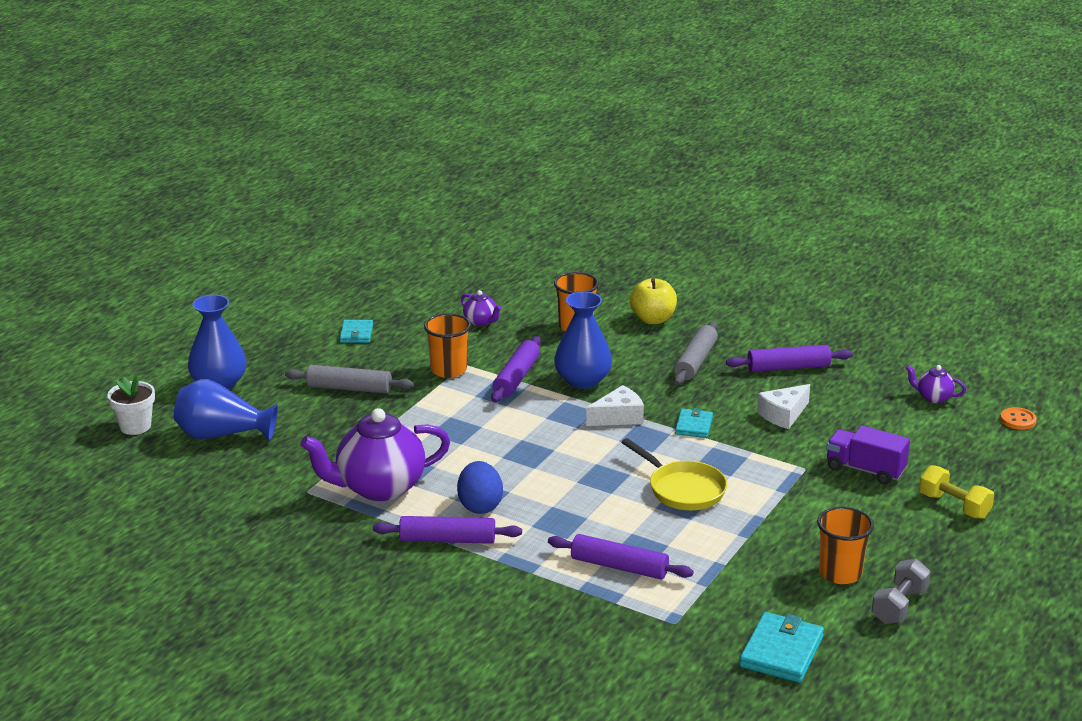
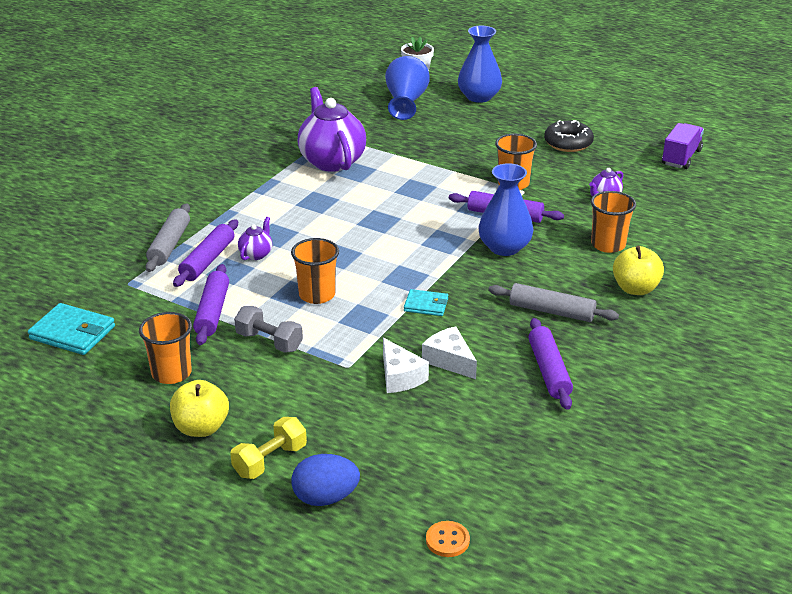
camera: 90 degrees right, 5 degrees up
grey rolling pin [285,365,414,394] -> grey rolling pin moved to [145,204,190,272]
turquoise wallet [340,320,373,343] -> black donut [544,120,594,152]
purple rolling pin [373,516,522,544] -> purple rolling pin moved to [193,264,229,345]
blue egg [457,461,503,514] -> blue egg moved to [292,454,360,506]
white cheese [586,385,644,426] -> white cheese moved to [383,338,429,393]
yellow pan [621,438,727,510] -> orange cup [291,238,339,304]
purple truck [826,426,910,485] -> purple truck moved to [662,123,704,169]
grey dumbbell [872,559,931,624] -> grey dumbbell moved to [234,306,303,353]
purple teapot [906,365,966,403] -> purple teapot moved to [238,217,272,260]
none -> yellow apple [170,380,229,437]

